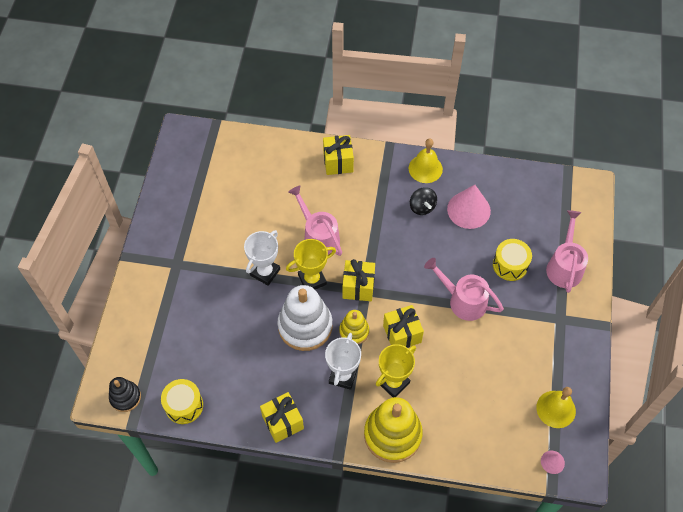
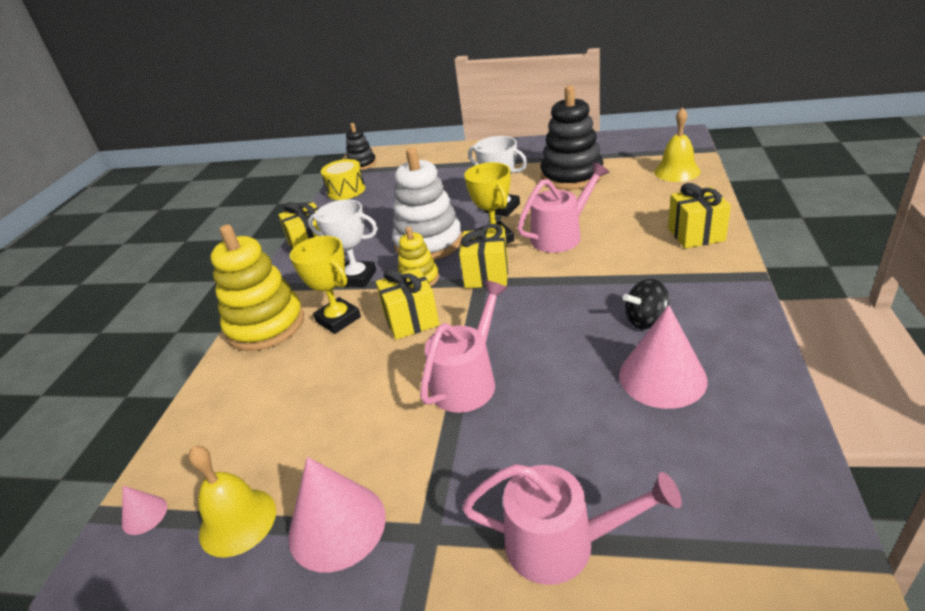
camera: 95 degrees right, 25 degrees down
yellow bell [409,138,443,183] -> yellow bell moved to [654,107,700,182]
yellow drum [493,239,532,281] -> none
none -> pink cone [288,457,386,573]
none -> black stacking toy [540,86,603,190]

